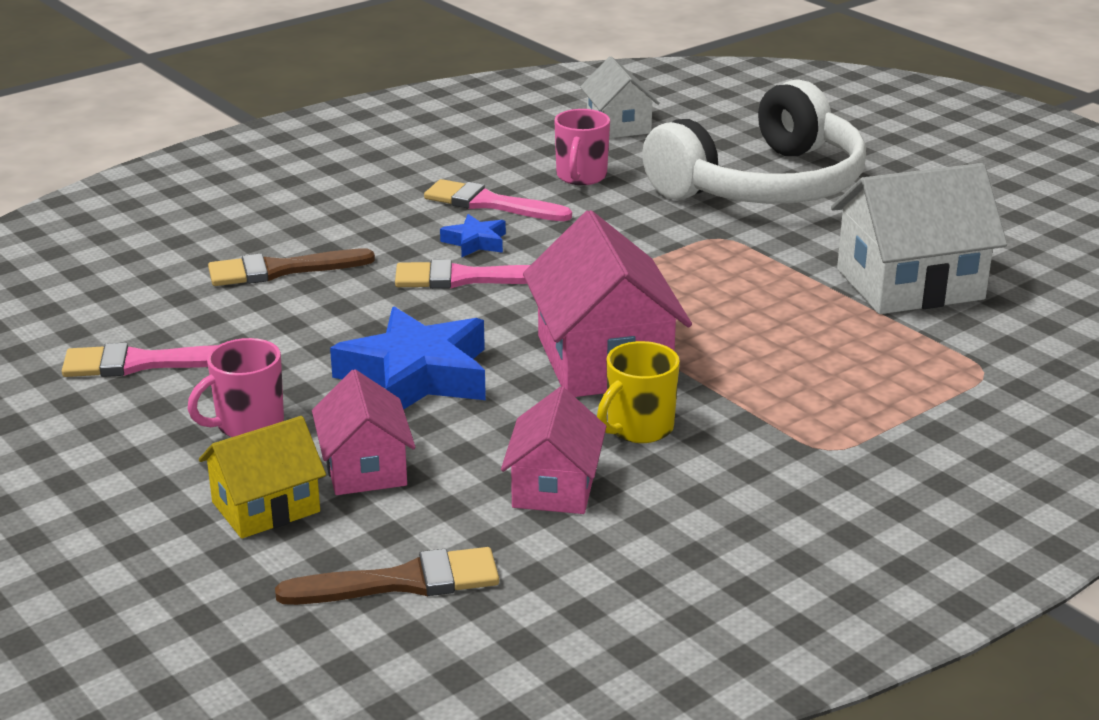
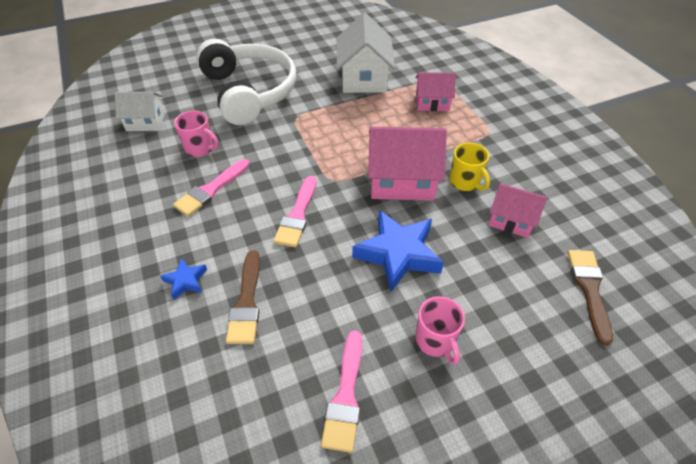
camera: 75 degrees left, 20 degrees up
yellow house [199,416,326,539] -> none
pink house [312,369,415,495] -> pink house moved to [415,72,456,111]
blue star [440,214,506,257] -> blue star moved to [160,258,207,300]

